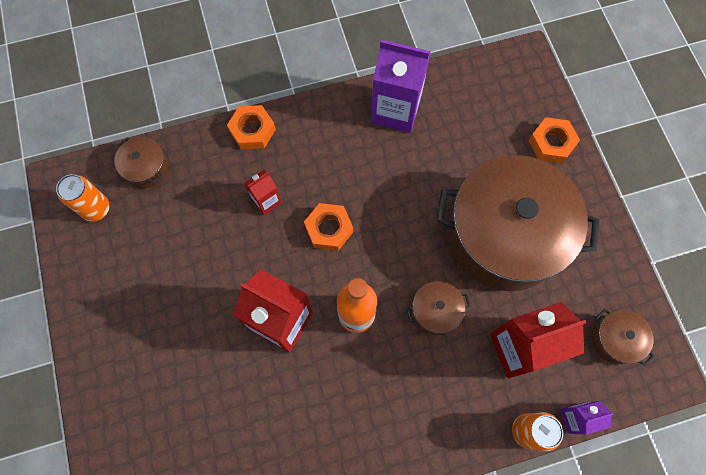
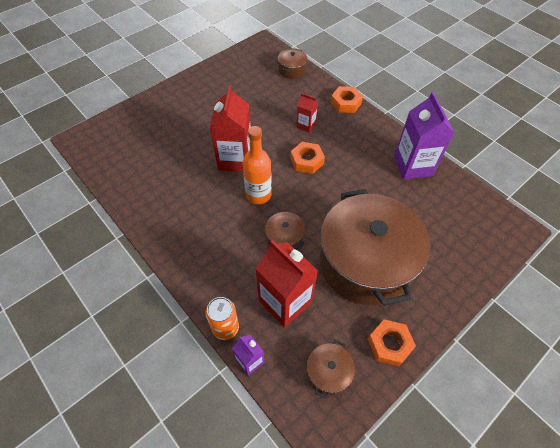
camera: 65 degrees right, 15 degrees down
orange can [56,174,110,222] -> none
orange nut [528,117,580,163] -> orange nut moved to [368,319,416,366]

